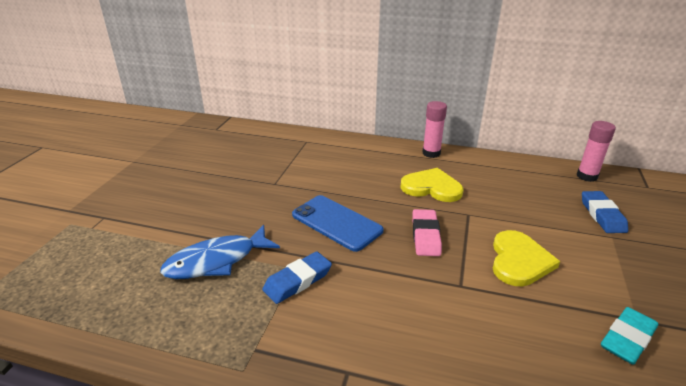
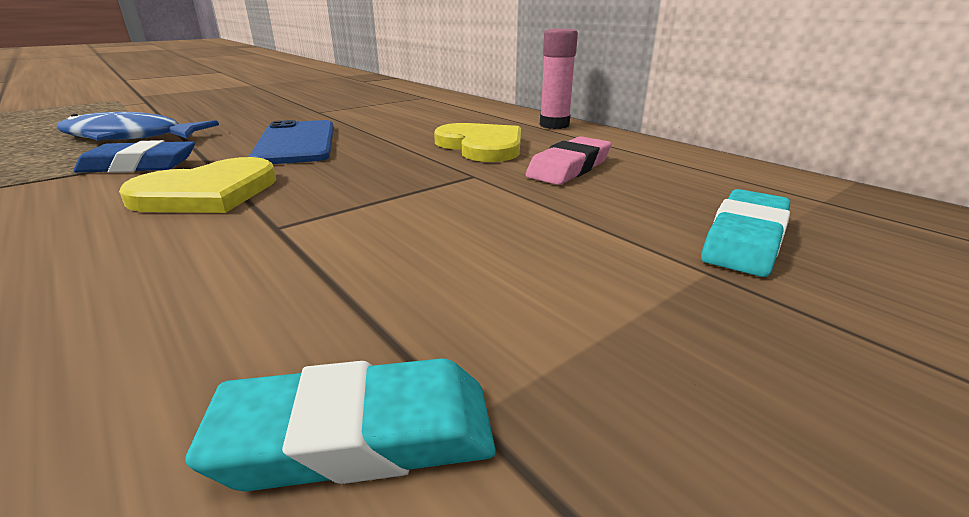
camera: 35 degrees right, 5 degrees down
pink eraser [412,209,442,256] -> pink eraser moved to [526,136,611,185]
yellow heart [493,230,560,286] -> yellow heart moved to [119,157,276,213]
pink glue stick [577,121,616,182] -> none
blue eraser [582,191,628,233] -> turquoise eraser [701,189,790,277]

